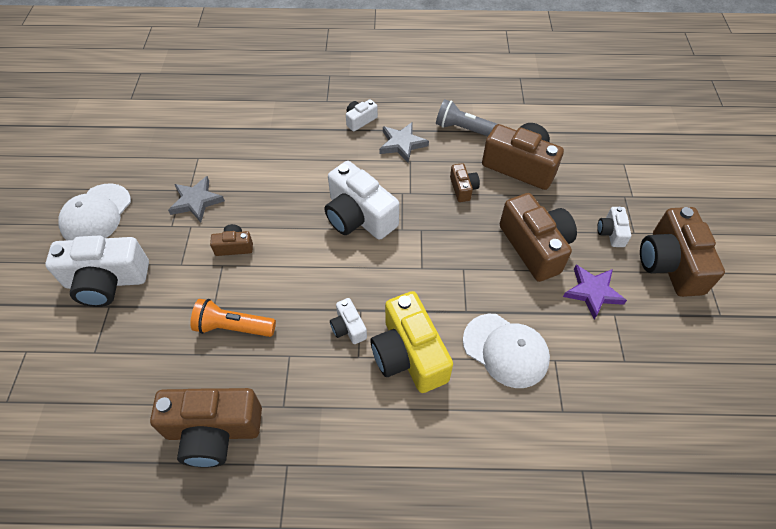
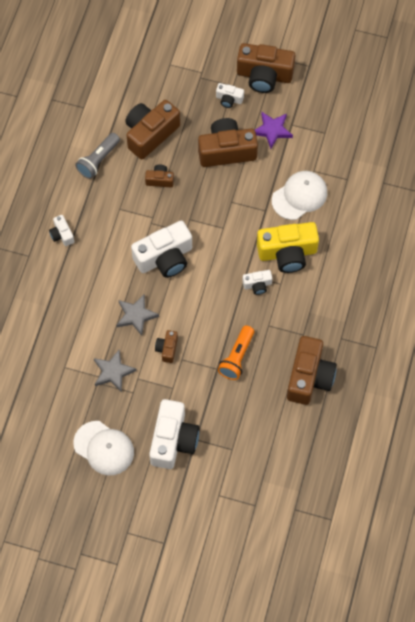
camera: 75 degrees left, 10 degrees up
grey star [379,122,429,163] -> grey star moved to [117,294,159,336]

